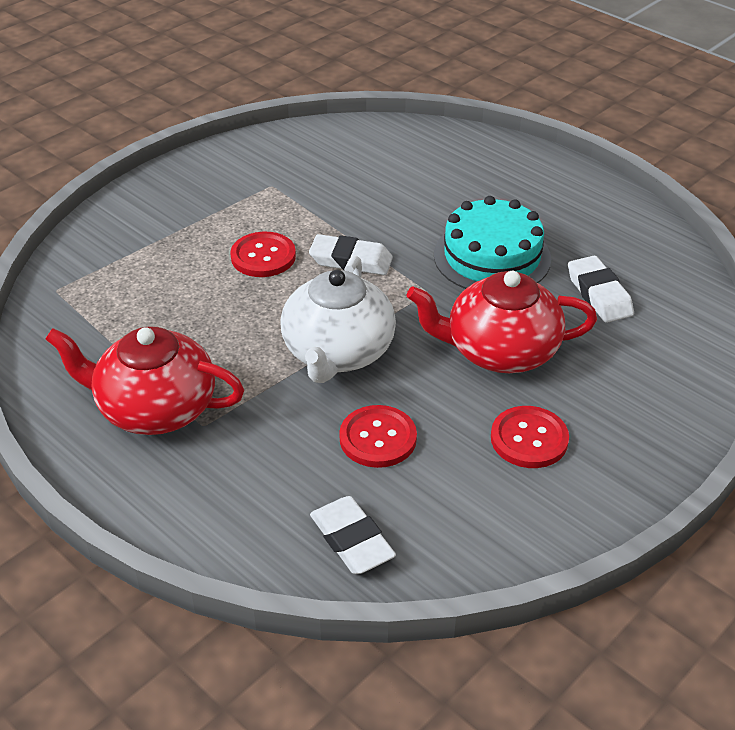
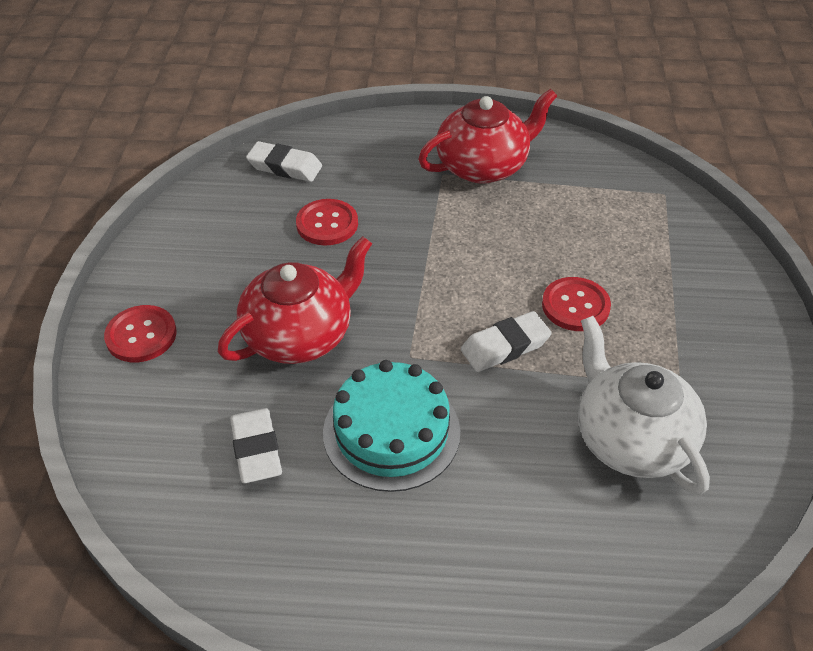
camera: 140 degrees right, 5 degrees up
white teapot [280,255,396,383] -> white teapot moved to [578,316,710,495]
red button [491,406,569,468] -> red button moved to [104,305,177,362]
white eraser [568,256,634,323] -> white eraser turned 45 degrees clockwise [230,408,282,483]

